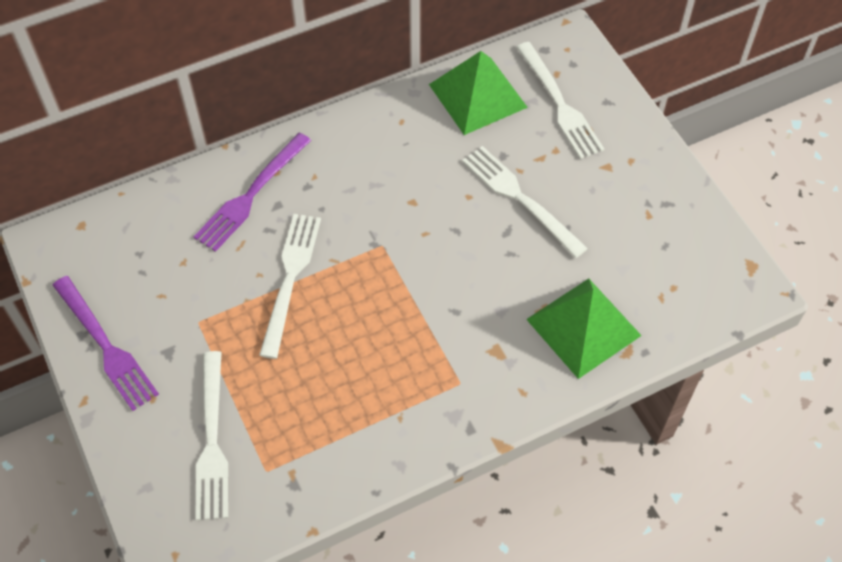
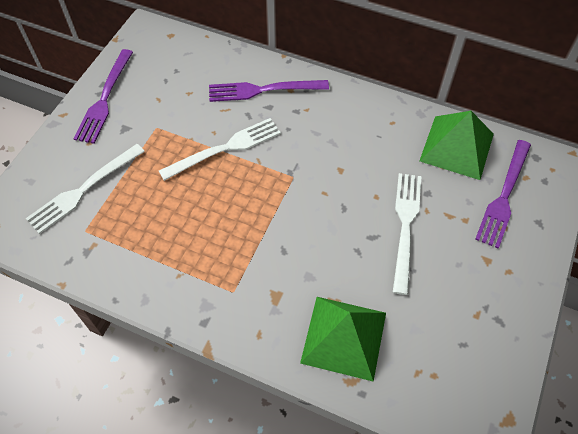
camera: 50 degrees right, 0 degrees up
white fork [516,42,604,159] -> purple fork [475,140,531,249]

